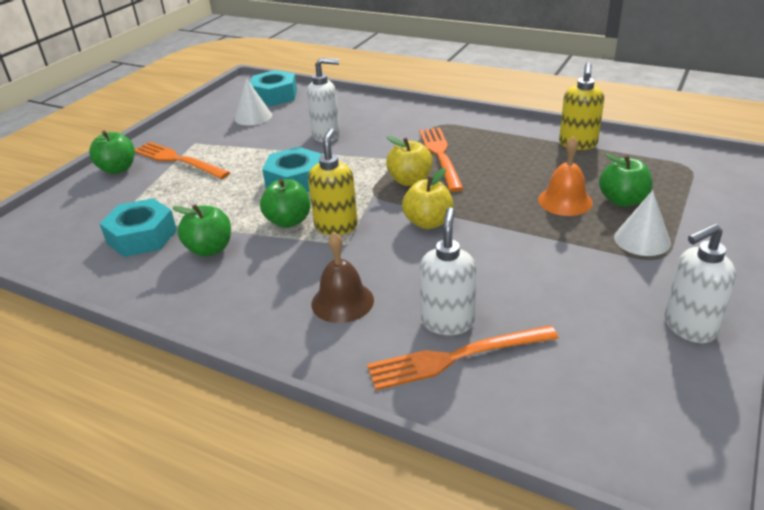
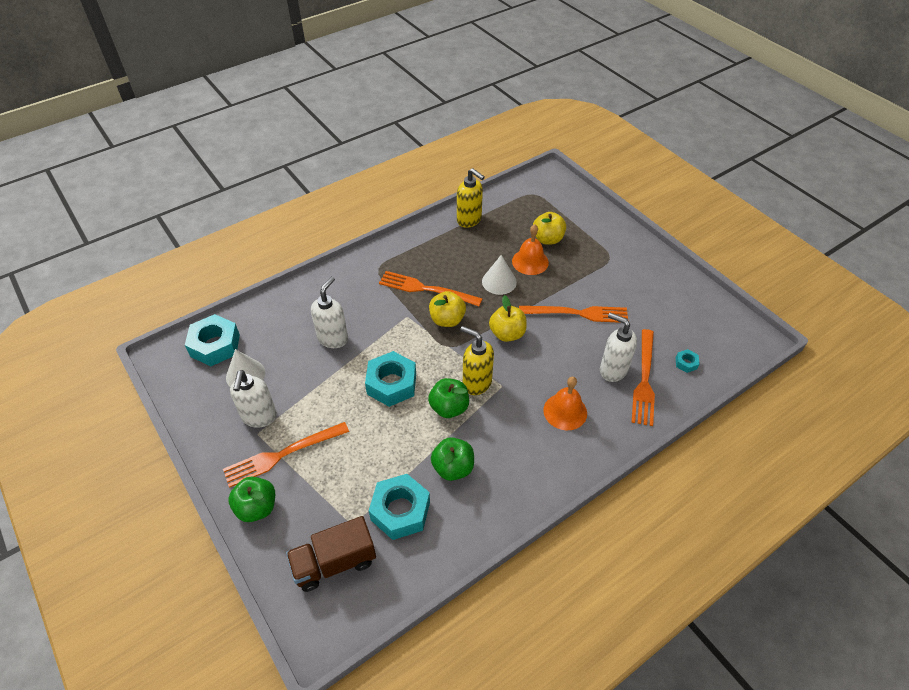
camera: 65 degrees left, 15 degrees up
brown bell [311,232,374,323] -> orange bell [543,377,587,430]
green apple [599,154,653,207] -> yellow apple [533,212,566,245]
white cone [614,190,671,256] -> white cone moved to [482,255,517,295]
white soap dispenser [665,223,736,343] -> white soap dispenser moved to [230,370,277,428]
none -> brown truck [286,516,376,592]
none -> orange fork [519,306,628,323]
none -> turquoise nut [676,349,699,373]

